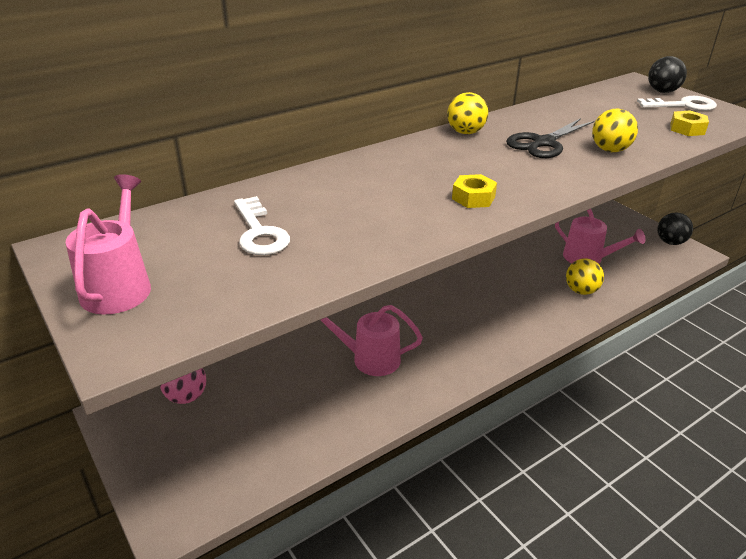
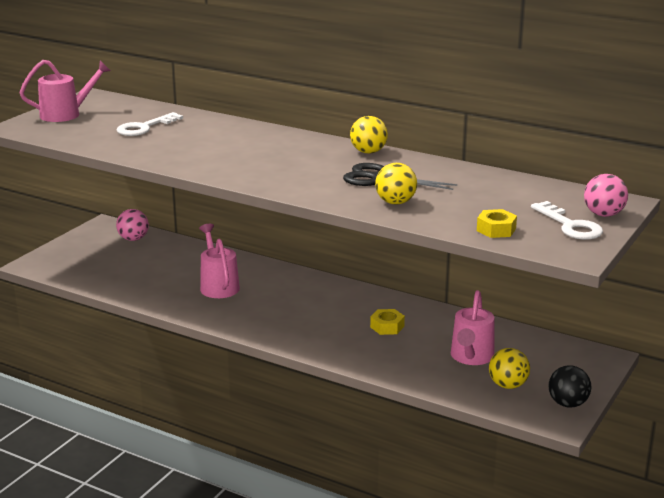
camera: 65 degrees right, 10 degrees down
yellow nut [452,174,497,208] -> yellow nut moved to [370,309,405,335]
yellow ball [566,258,604,295] -> yellow ball moved to [489,348,530,389]
black ball [648,56,687,93] -> pink ball [584,174,628,217]

